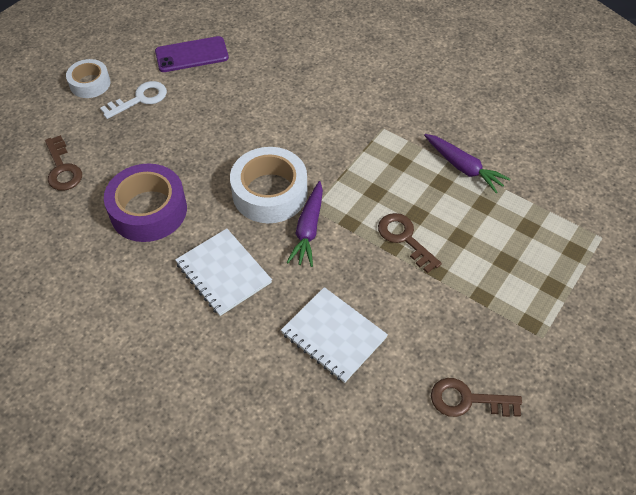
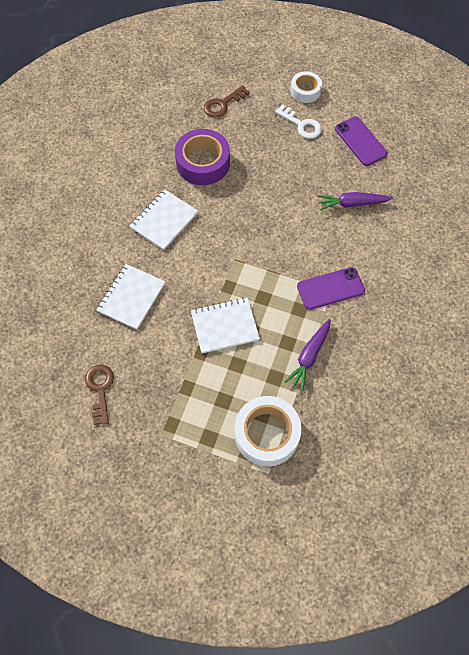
camera: 75 degrees right, 10 degrees up
white tape [230,147,308,223] -> white tape moved to [235,396,302,466]
purple carrot [287,181,323,267] -> purple carrot moved to [317,192,393,210]
brown key [378,213,442,273] -> white notebook [191,298,260,354]
none -> purple phone [297,267,365,310]

